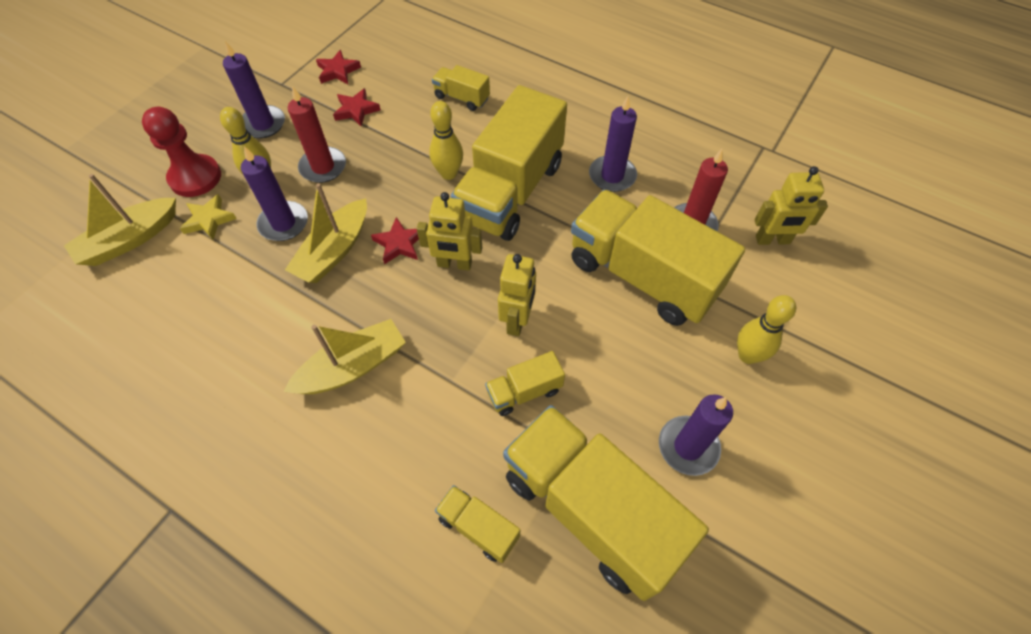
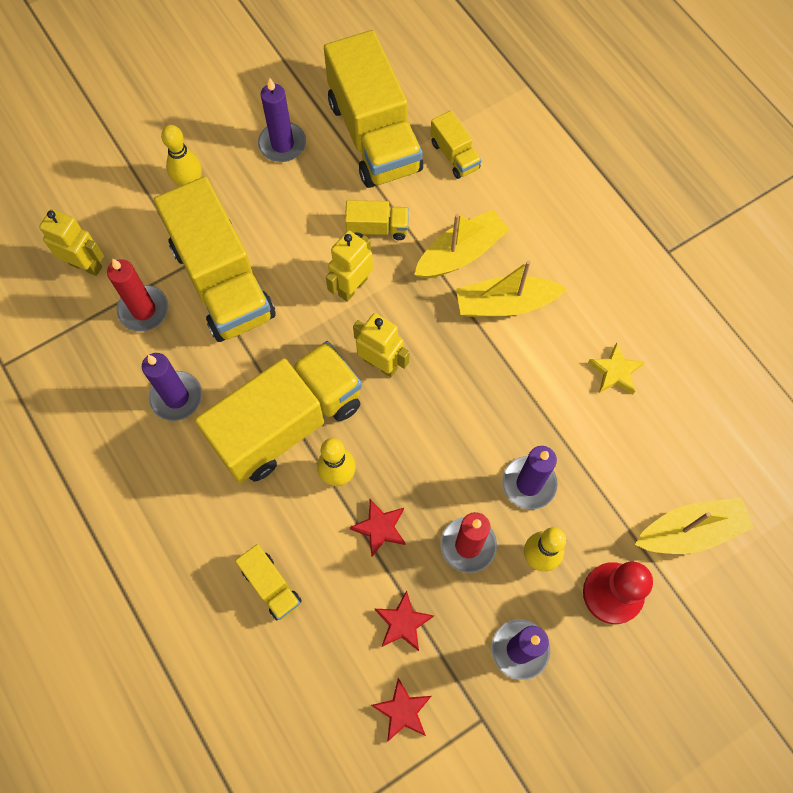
camera: 155 degrees left, 10 degrees up
yellow star [180,194,237,240] -> yellow star moved to [588,343,644,394]
yellow boat [285,183,367,283] -> yellow boat moved to [414,209,510,278]
red star [371,217,419,265] -> red star moved to [349,499,406,556]

